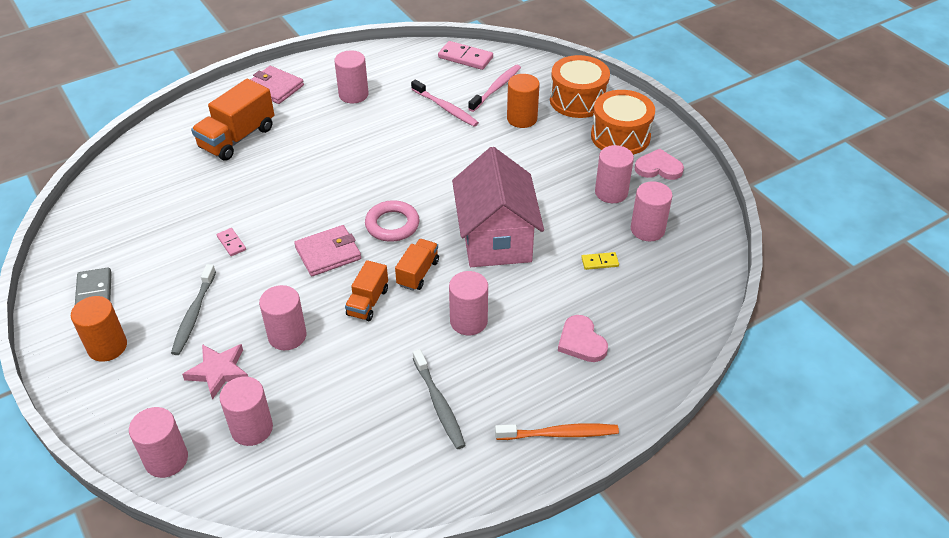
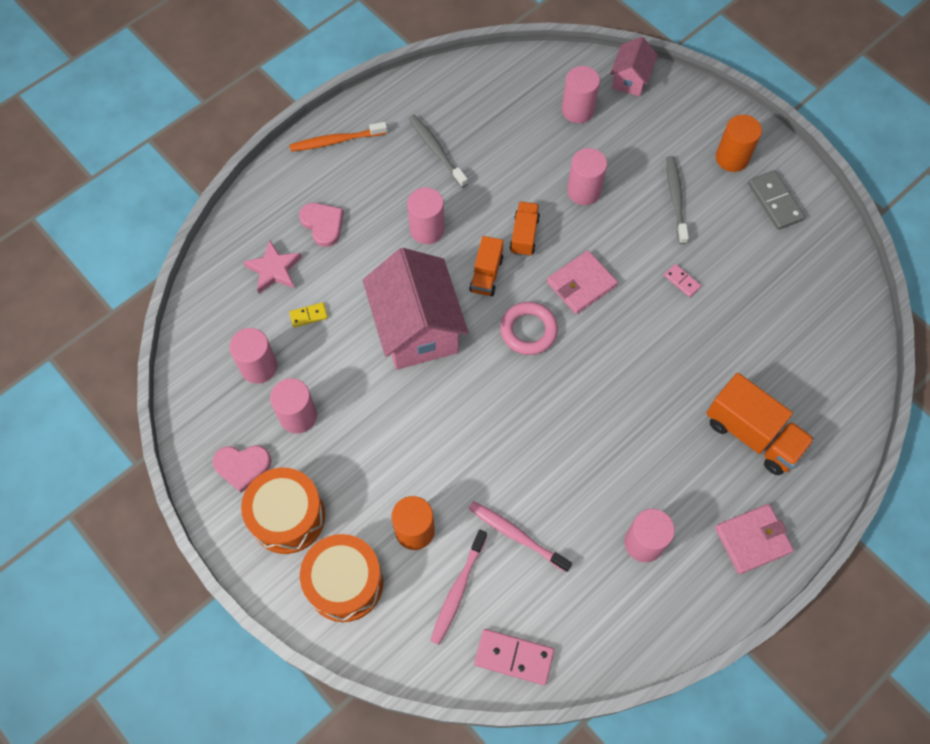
camera: 170 degrees right, 20 degrees up
pink cylinder [129,407,188,478] -> pink house [610,37,658,96]
pink star [182,344,248,400] -> pink star moved to [243,240,302,294]
orange truck [191,79,274,161] -> orange truck turned 105 degrees clockwise [706,373,815,475]
pink wallet [250,66,304,104] -> pink wallet turned 45 degrees counterclockwise [715,504,794,574]

